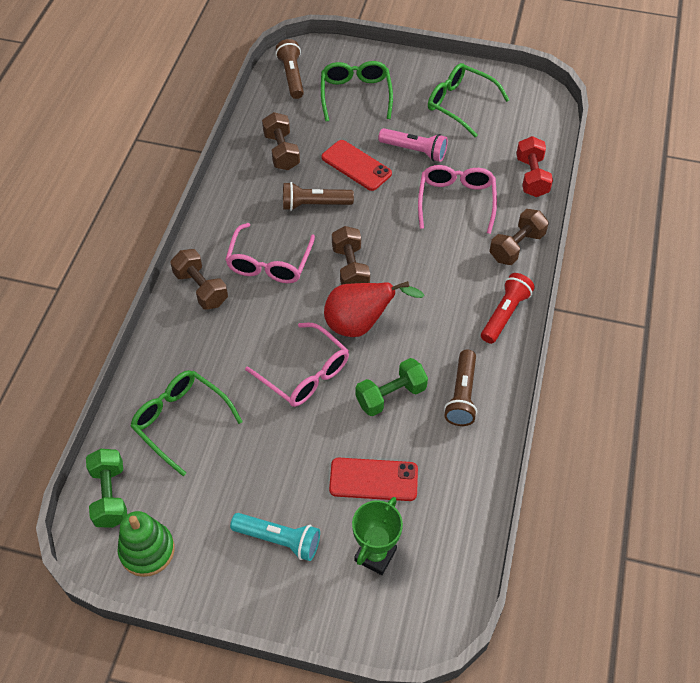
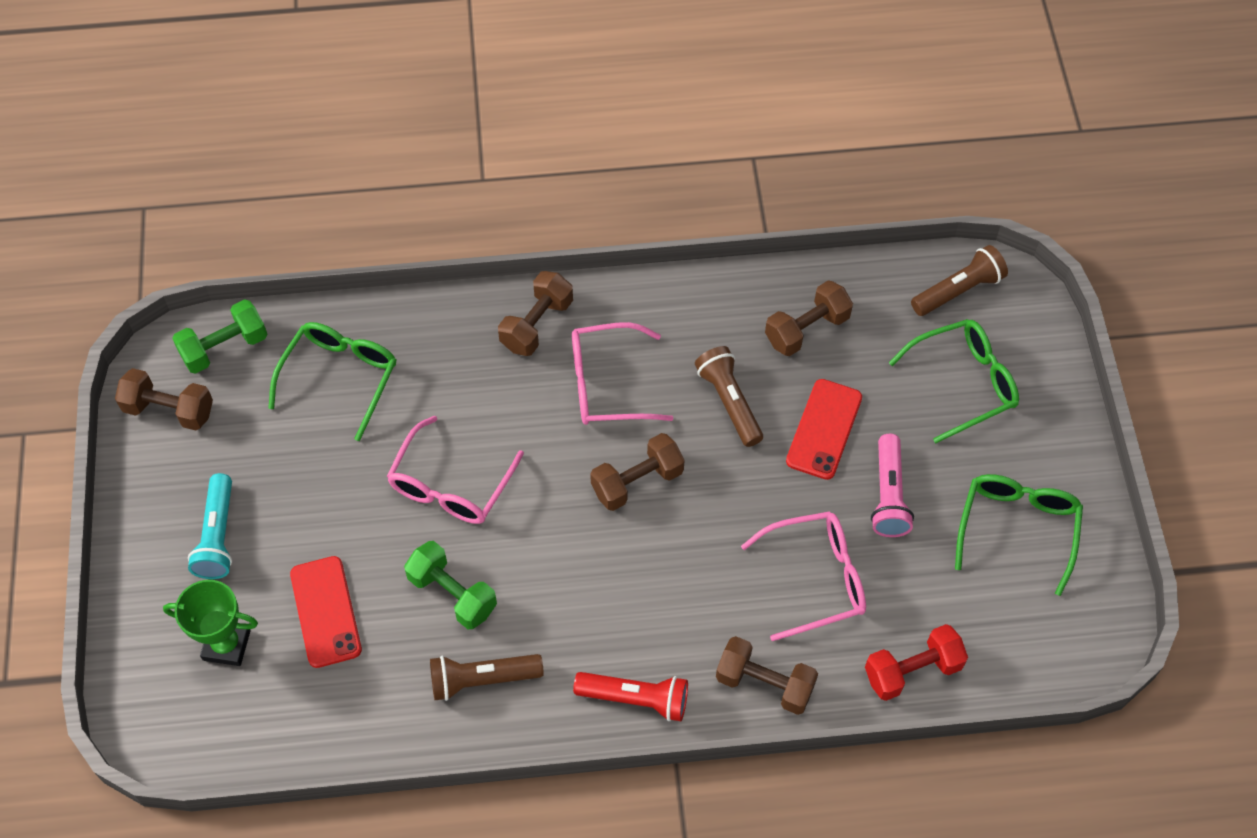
camera: 70 degrees right, 5 degrees up
green stacking toy [118,511,175,577] -> brown dumbbell [115,368,213,431]
red pear [324,281,424,337] -> none

